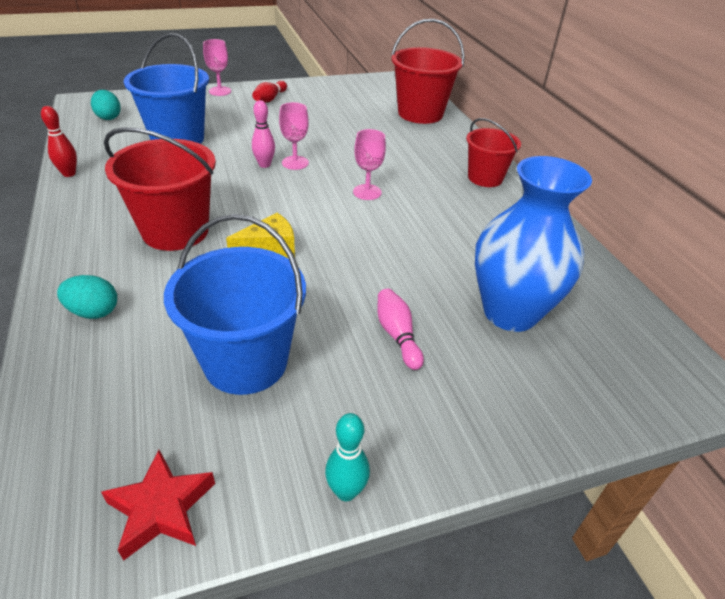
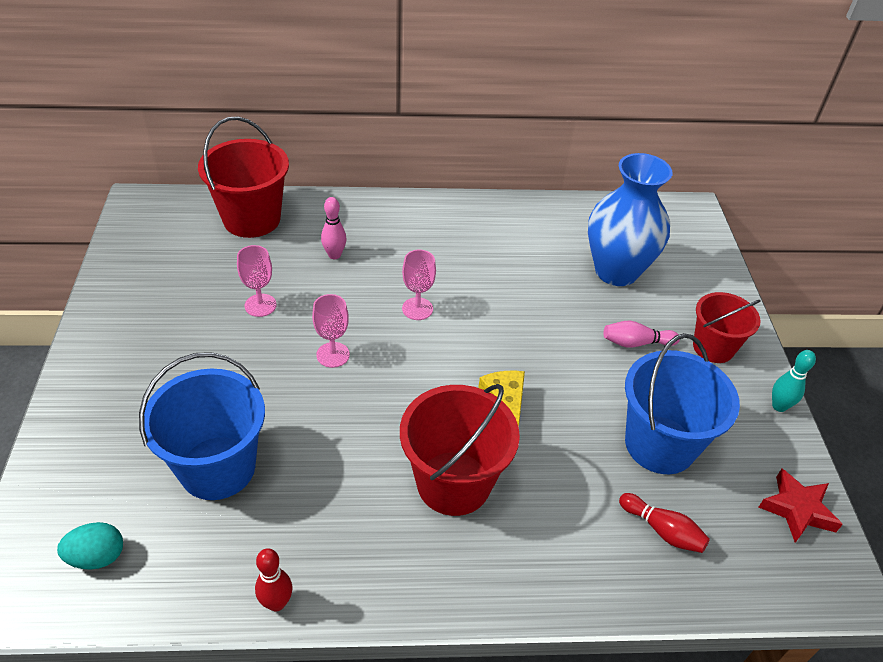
camera: 75 degrees left, 5 degrees up
turquoise egg [57,275,117,319] -> none
pink goblet [203,39,231,96] -> pink goblet moved to [237,245,277,317]
red bowling pin [252,81,287,103] -> red bowling pin moved to [619,493,710,553]
pink bowling pin [252,100,275,168] -> pink bowling pin moved to [321,197,346,259]
red bucket [466,118,521,187] -> red bucket moved to [693,292,761,363]

